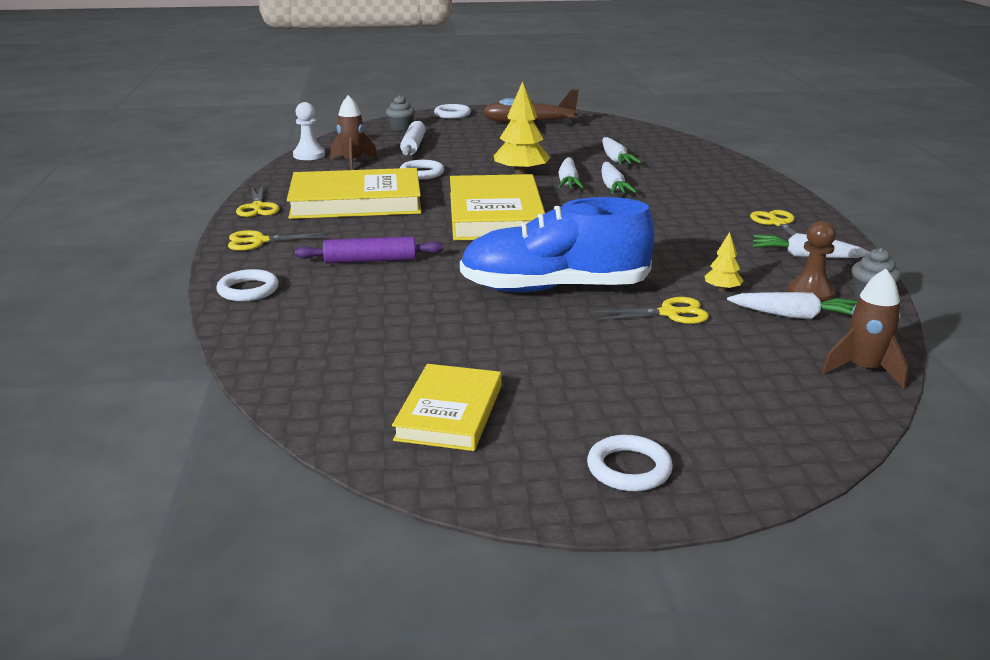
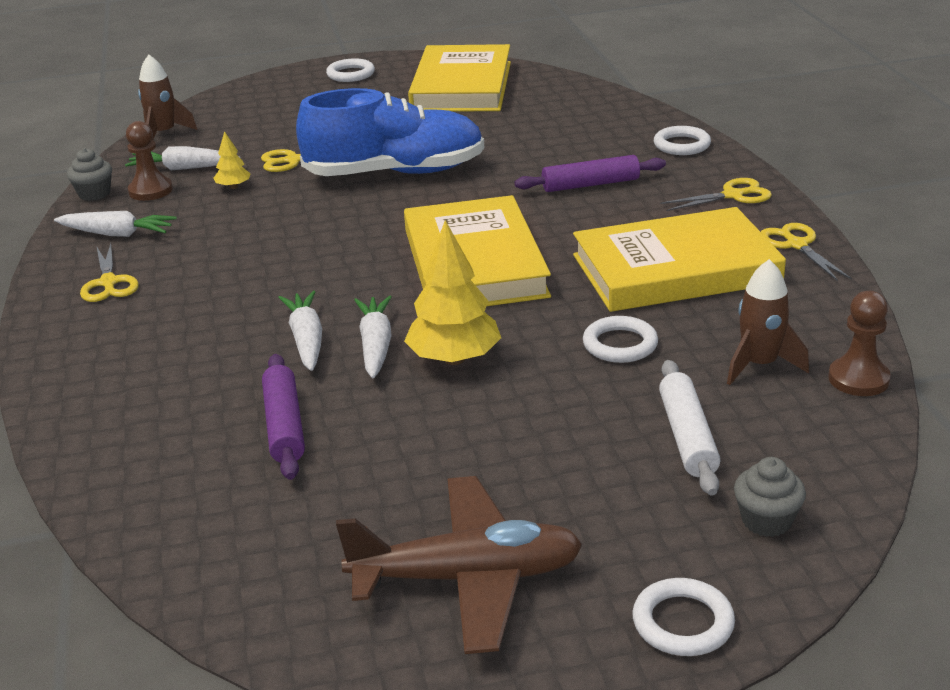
camera: 175 degrees right, 5 degrees up
white pawn [293,102,325,160] -> brown pawn [828,291,891,396]
yellow book [392,364,501,451] -> yellow book [408,44,511,112], size x1.67
white carrot [602,137,642,165] -> purple rolling pin [262,354,305,480]

